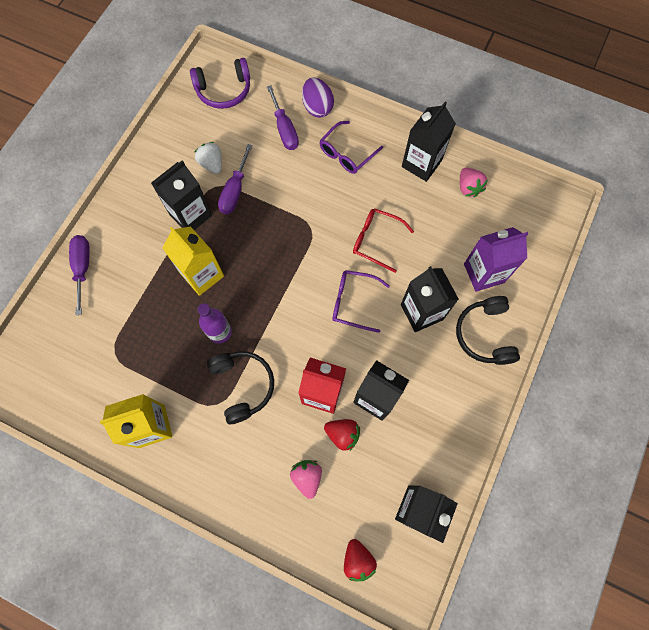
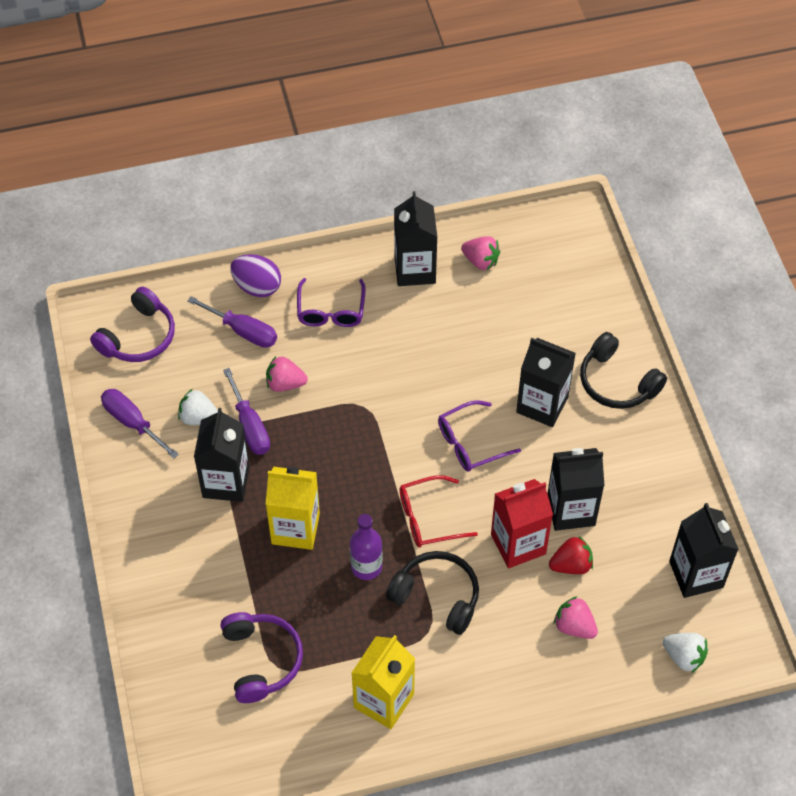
camera: 40 degrees left, 15 degrees down
purple screwdriver [69,235,90,315] -> purple screwdriver moved to [101,389,179,459]
red strawberry [344,539,377,581] -> white strawberry [663,633,708,673]
red glasses [353,208,414,273] -> red glasses moved to [399,475,478,547]
purple carton [464,227,528,292] -> none
none -> purple headphones [220,612,303,703]
none -> pink strawberry [266,356,308,392]

